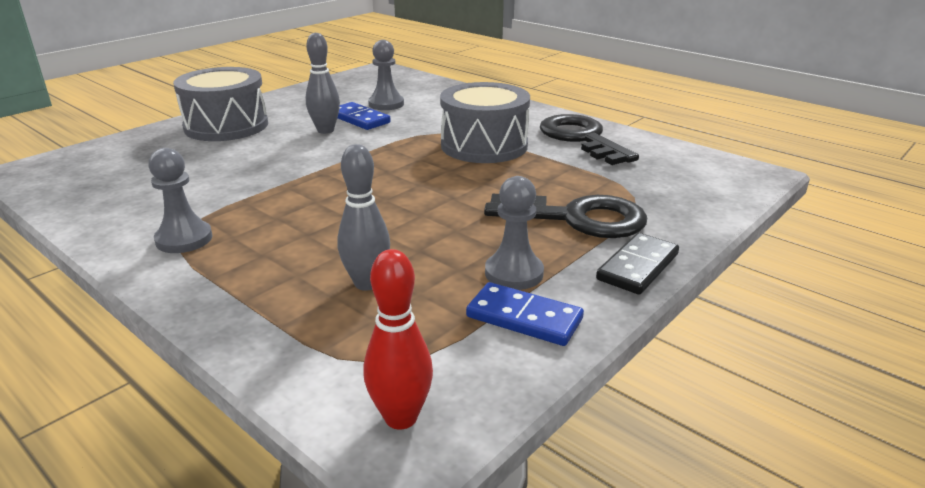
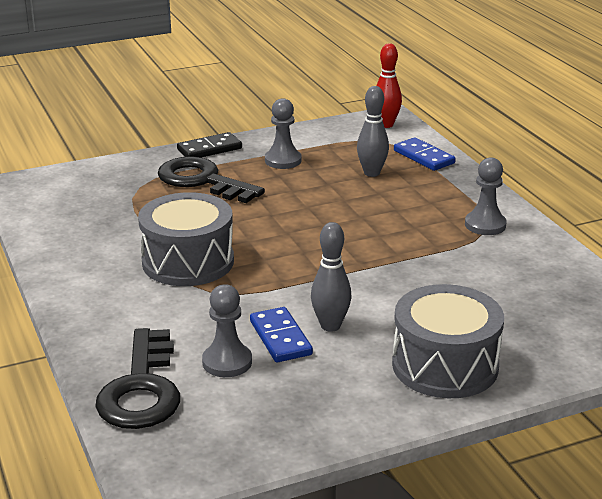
camera: 155 degrees left, 0 degrees up
blue domino [466,282,584,346] -> blue domino moved to [394,137,456,171]
black key [540,114,639,165] -> black key moved to [95,328,180,429]

